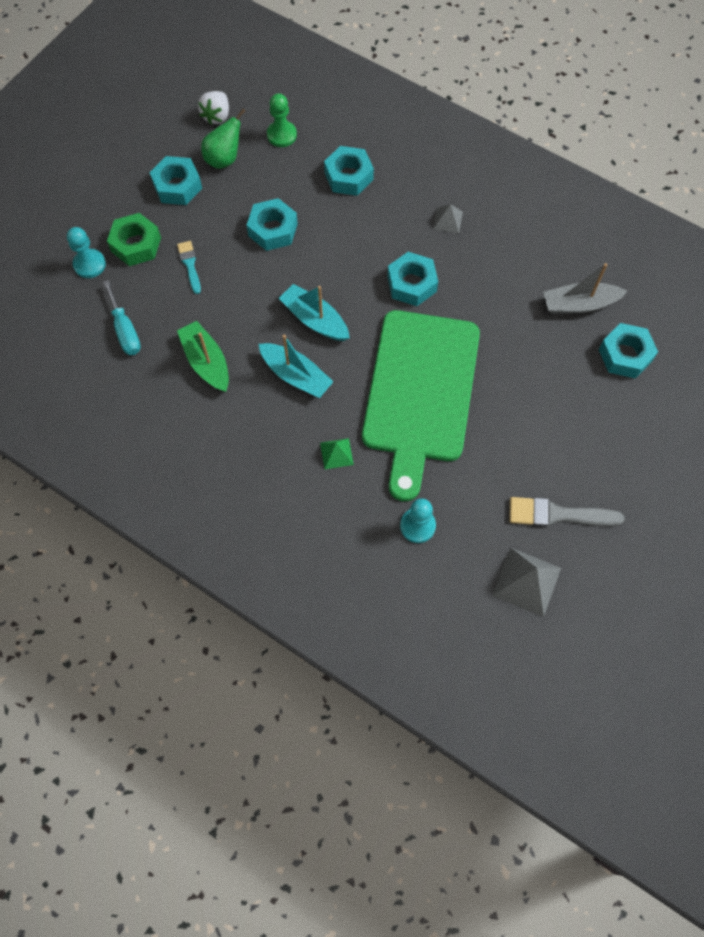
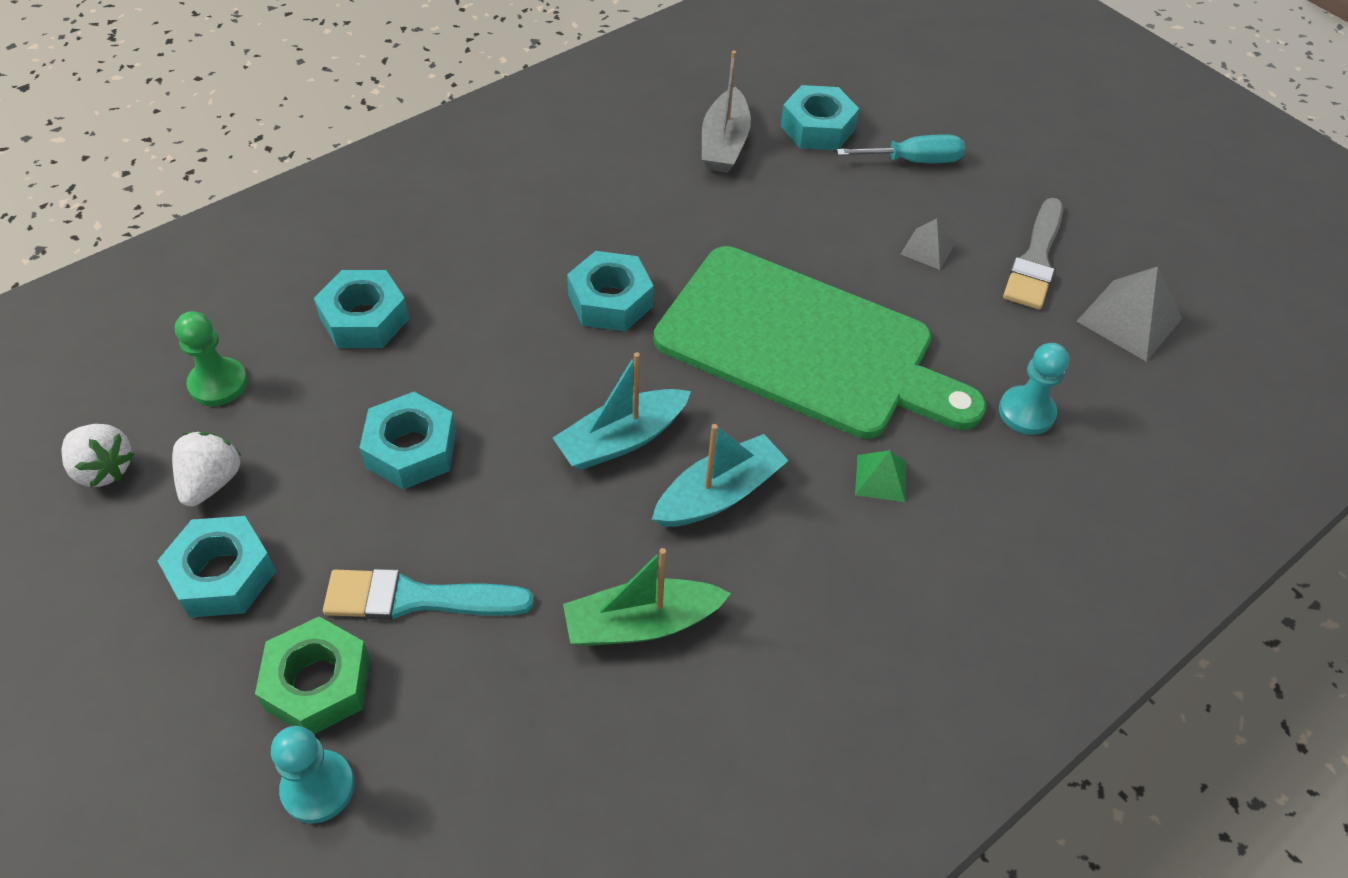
camera: 75 degrees left, 15 degrees down
turquoise screwdriver [103,280,141,355] -> turquoise screwdriver moved to [837,134,965,163]
turquoise brush [177,241,201,294] -> turquoise brush [323,568,534,620], size x1.65
green pear [201,109,245,169] -> white strawberry [172,432,241,507]
grey pyramid [433,204,463,233] -> grey pyramid moved to [901,219,955,270]

